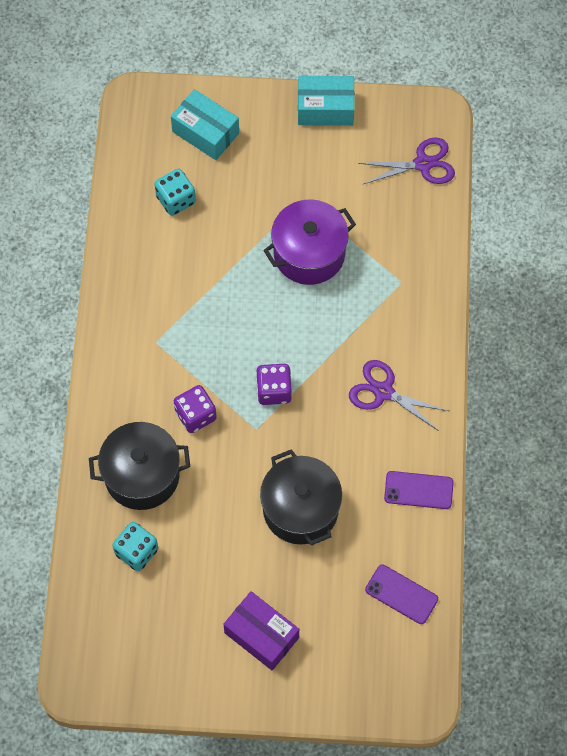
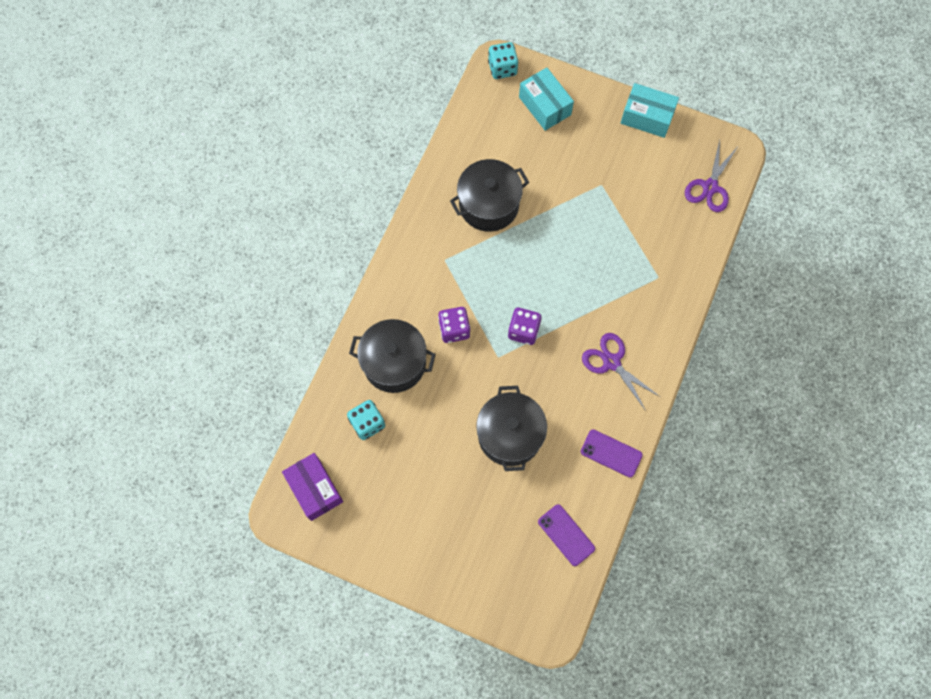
camera: 20 degrees right, 5 degrees up
turquoise dice [154,169,196,216] -> turquoise dice moved to [488,42,518,79]
purple box [223,591,299,670] -> purple box moved to [282,453,343,521]
purple pot [263,200,356,285] -> none
purple scissors [358,138,455,184] -> purple scissors turned 105 degrees clockwise [685,140,737,212]
none -> black pot [450,159,529,232]

